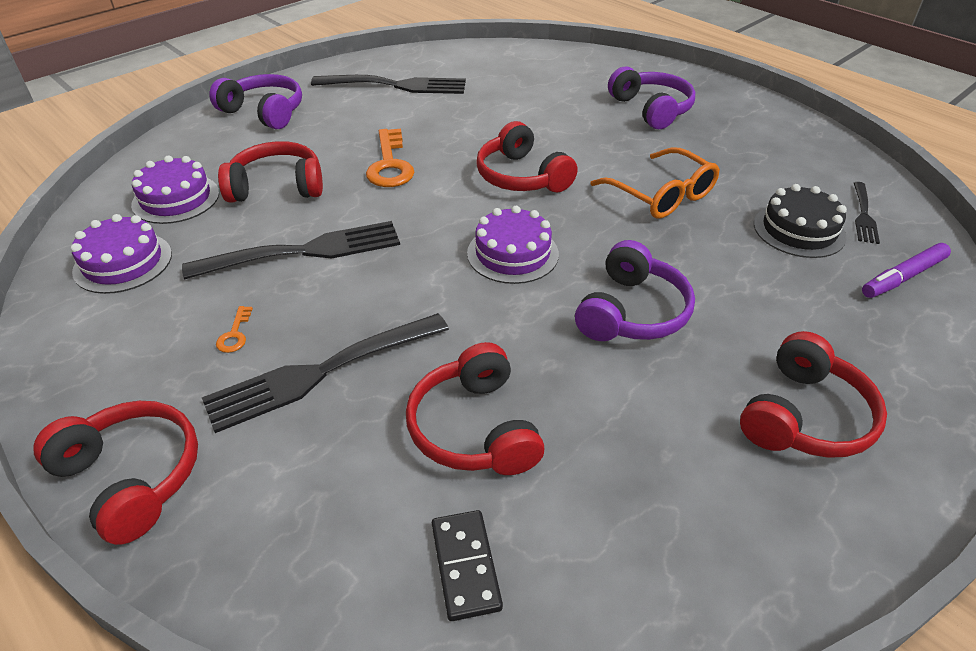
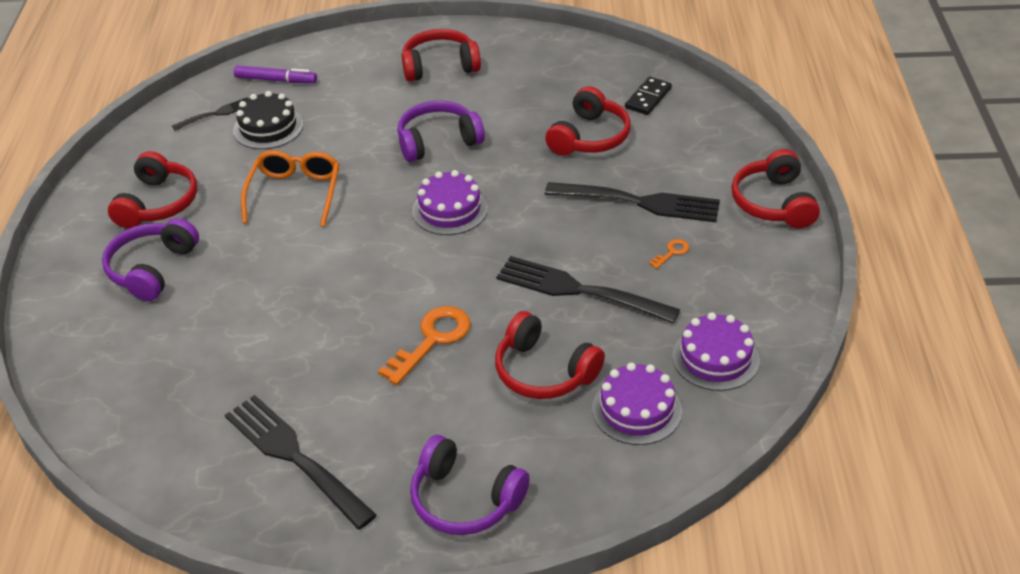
camera: 135 degrees left, 0 degrees up
purple headphones [209,74,302,129] -> purple headphones turned 45 degrees counterclockwise [410,435,530,535]
red headphones [476,121,577,192] -> red headphones moved to [108,151,197,228]

